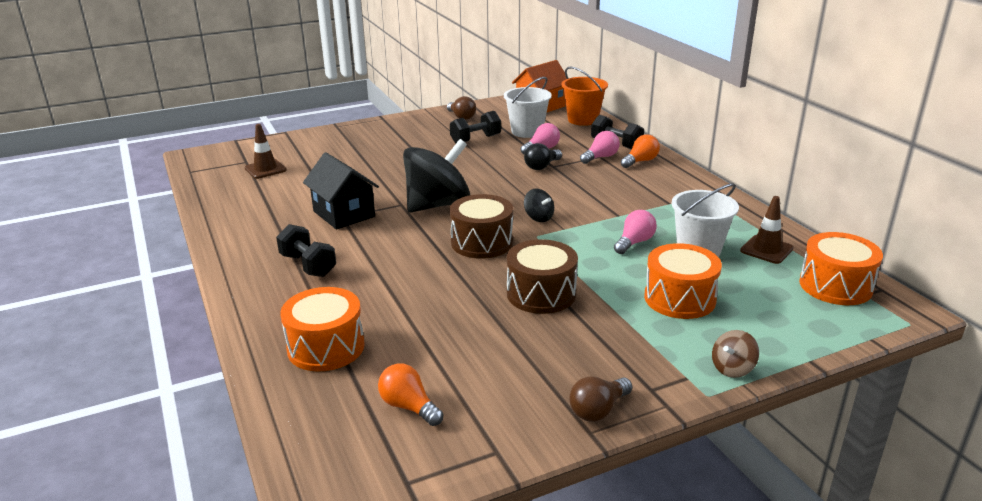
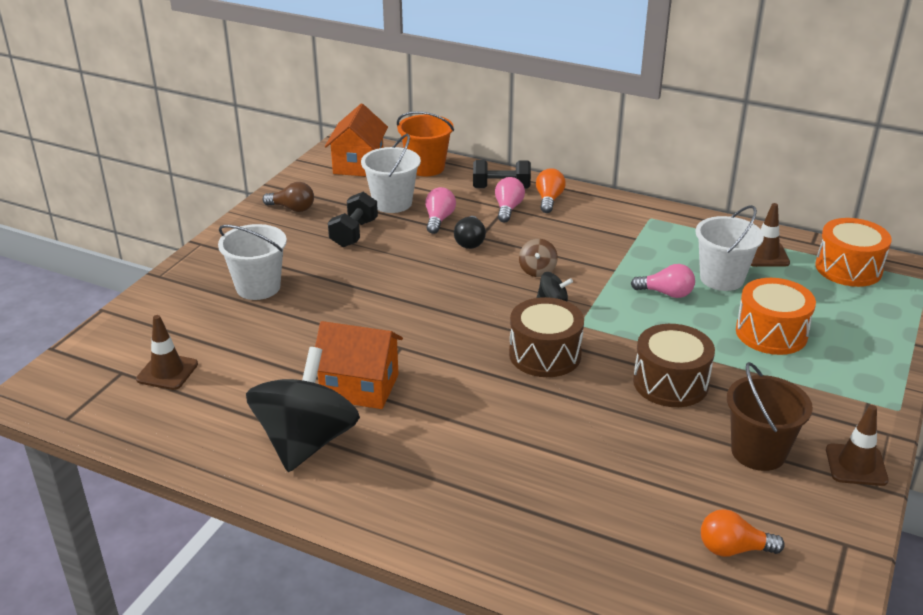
camera: 40 degrees left, 5 degrees up
black dumbbell [276,224,336,277] -> none
orange drum [280,287,365,372] -> none
black house [303,152,379,230] -> orange house [315,321,403,409]
black spinning top [403,139,470,213] -> black spinning top moved to [246,347,360,472]
brown light bulb [569,376,633,422] -> brown traffic cone [826,405,889,486]
pink light bulb [614,210,657,254] -> pink light bulb turned 105 degrees clockwise [631,264,695,298]
brown spinning top [712,330,759,378] -> brown spinning top moved to [519,239,558,277]
none -> white bucket [218,224,287,300]
none -> brown bucket [727,362,813,471]

